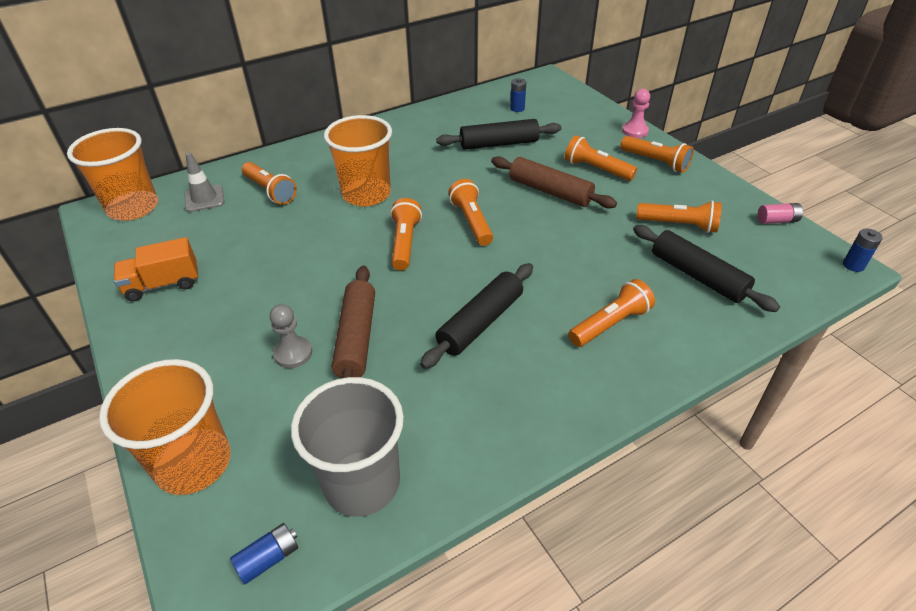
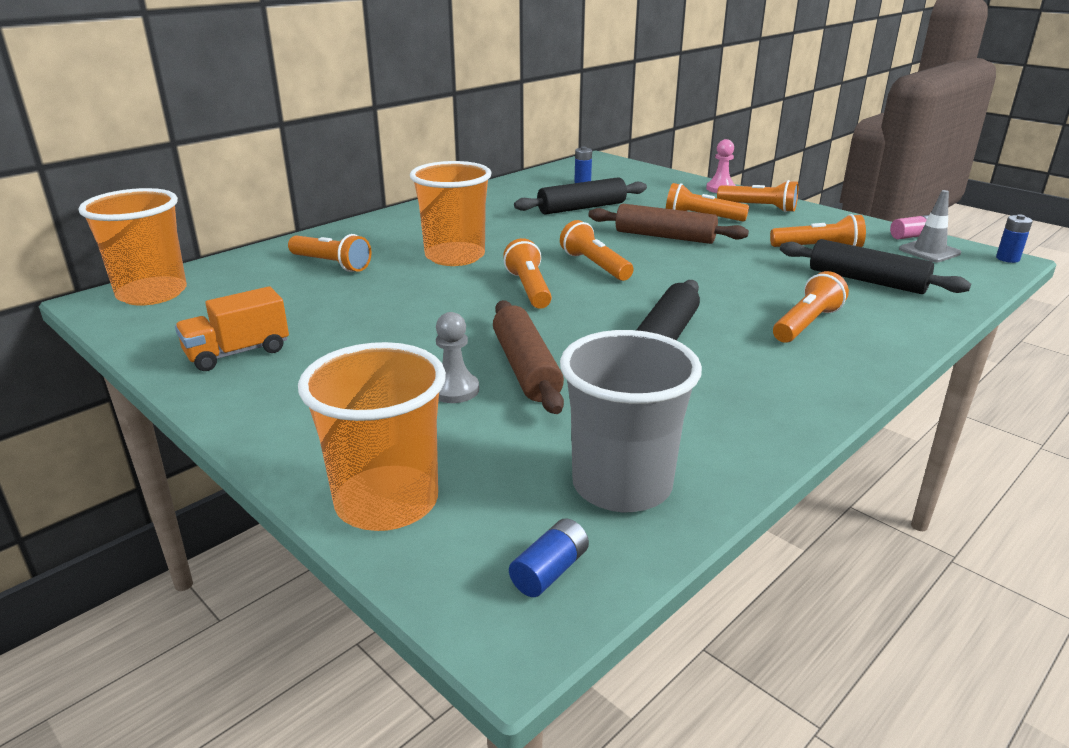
camera: 15 degrees left, 15 degrees down
grey traffic cone [184,152,224,212] -> grey traffic cone moved to [899,190,961,262]

